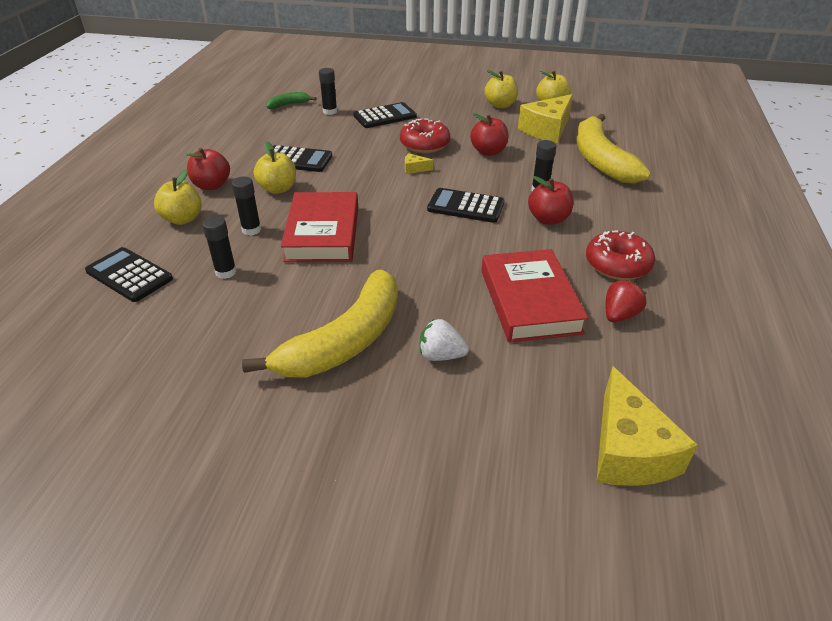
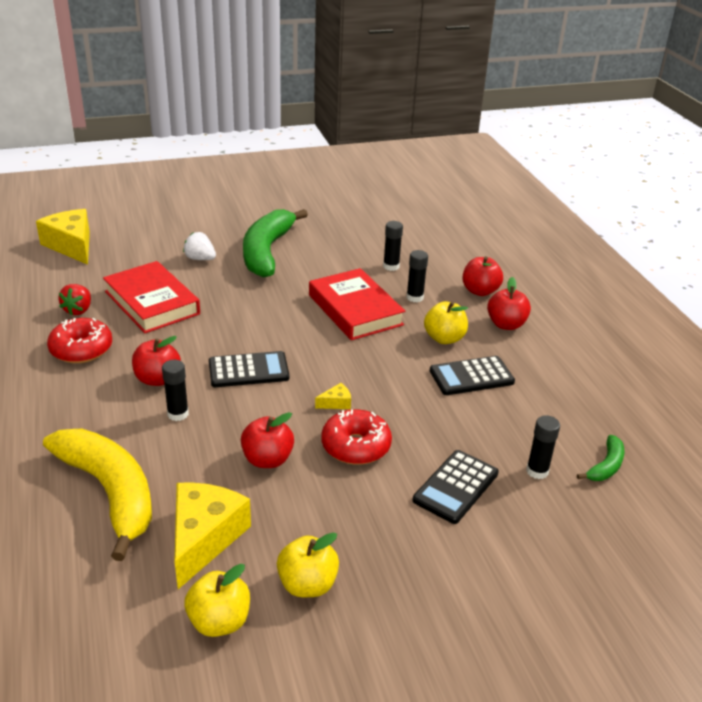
camera: 150 degrees right, 5 degrees down
black calculator [85,247,173,302] -> none
yellow apple [154,169,202,225] -> red apple [462,256,503,296]
yellow banana [242,269,398,378] -> green banana [243,209,308,278]
white strawberry [420,319,469,361] -> white strawberry turned 135 degrees counterclockwise [183,232,216,260]

